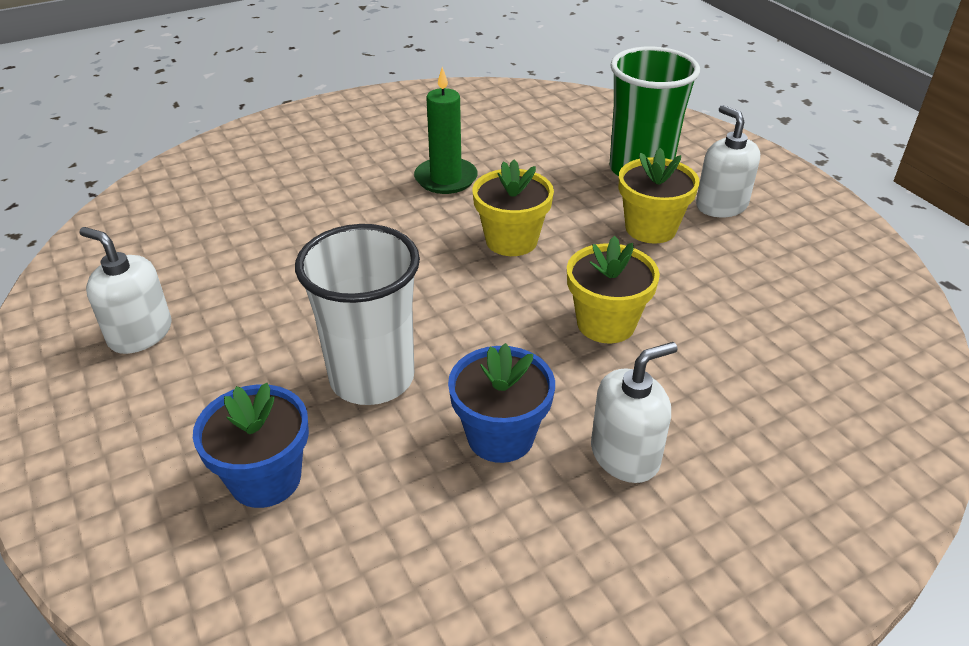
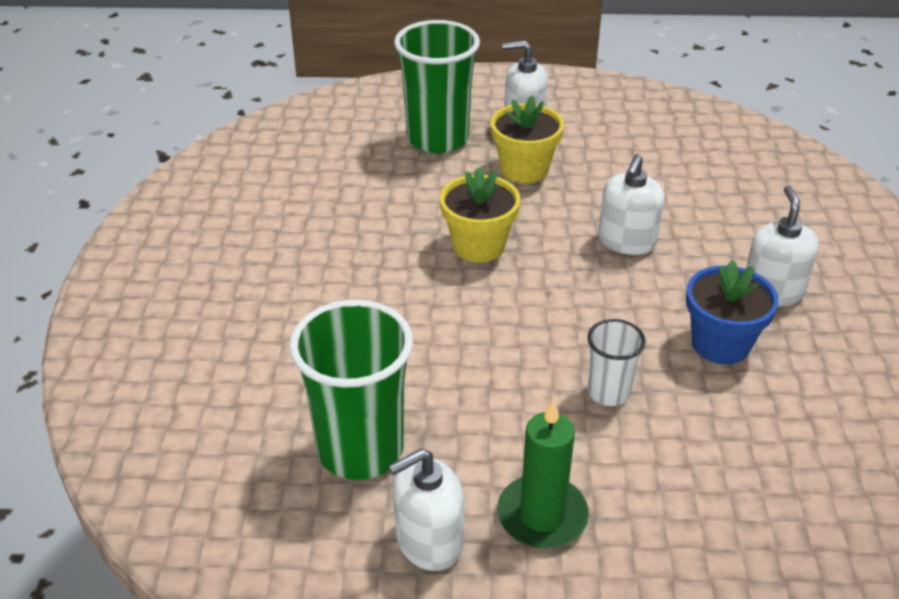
camera: 60 degrees left, 0 degrees up
blue flower pot [193,383,309,508] -> none
white cup [295,224,420,405] -> white cup [587,319,646,406], size x0.52
green candle [414,67,478,194] -> green candle moved to [497,399,589,549]
yellow flower pot [567,236,660,343] -> white soap dispenser [598,154,664,255]
none -> green cup [289,299,413,480]

